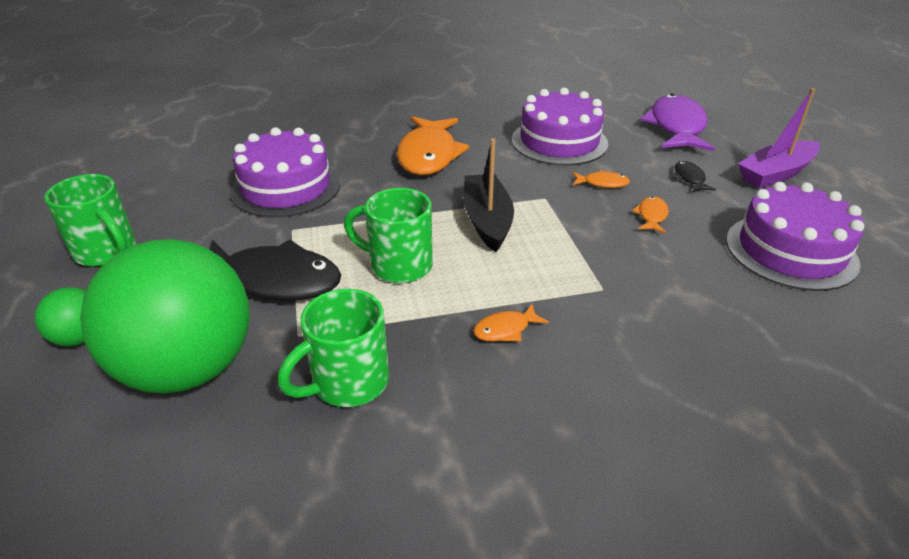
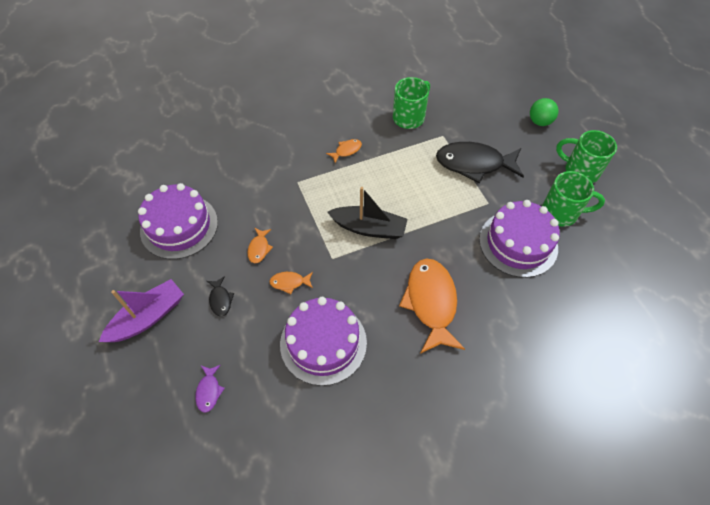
camera: 170 degrees right, 20 degrees up
green ball [80,239,250,394] -> none
green mug [344,188,433,283] -> green mug moved to [542,171,605,227]
black boat [463,139,514,252] -> black boat turned 60 degrees counterclockwise [327,187,407,239]
purple fish [641,93,715,151] -> purple fish [195,365,225,413], size x0.44

